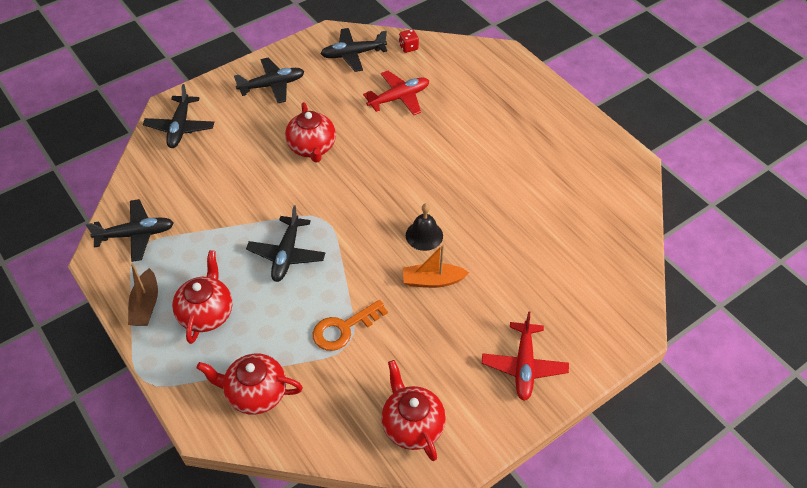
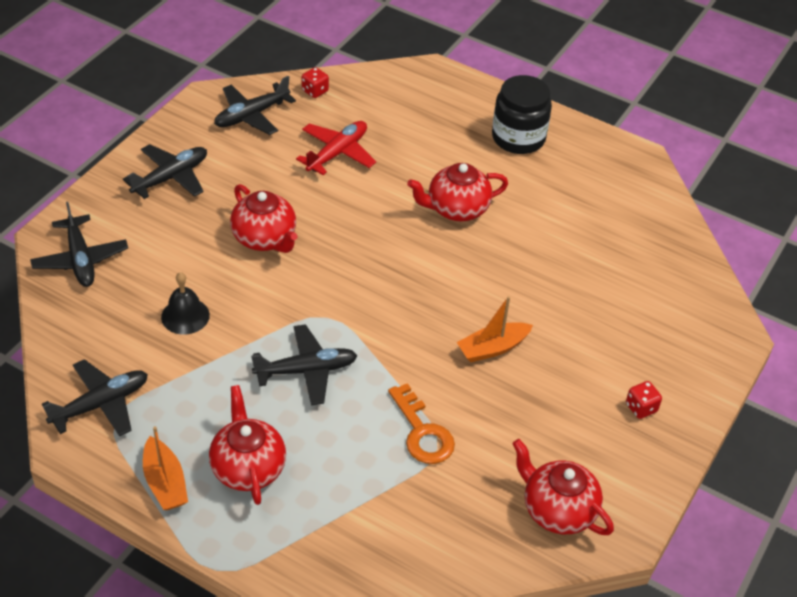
camera: 25 degrees left, 5 degrees down
brown boat [128,263,158,326] -> orange boat [143,426,188,510]
red teapot [197,353,303,415] -> red teapot moved to [407,163,508,221]
black plane [246,205,325,282] -> black plane turned 90 degrees counterclockwise [251,324,357,405]
orange key [313,300,388,351] -> orange key turned 60 degrees counterclockwise [388,383,455,464]
black bell [406,203,443,251] -> black bell moved to [161,272,210,335]
red plane [482,311,569,401] -> red dice [626,381,662,419]
none -> black jar [492,75,552,154]

